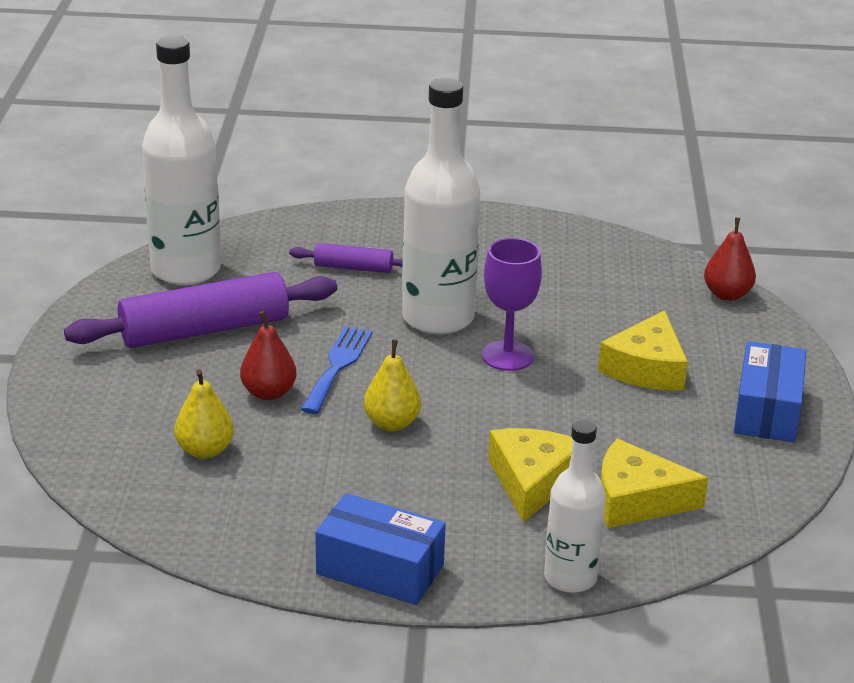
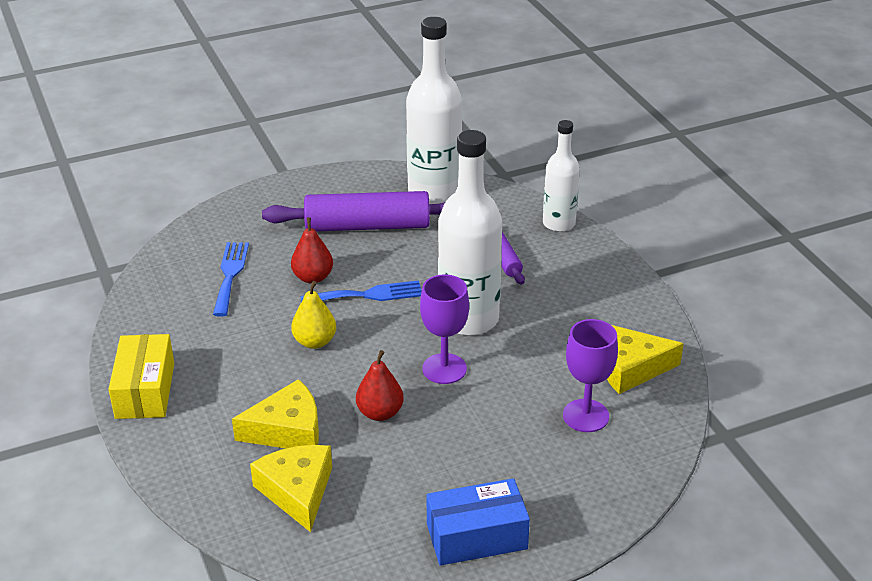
camera: 65 degrees right, 5 degrees up
purple rolling pin [64,272,337,348] -> purple rolling pin turned 45 degrees counterclockwise [262,191,445,231]
yellow pear [174,369,234,459] -> blue fork [213,242,249,316]
blue box [315,493,446,605] -> yellow box [108,334,174,419]
white bottle [544,420,606,593] -> white bottle moved to [543,120,580,232]
yellow cheese [598,310,688,390] -> yellow cheese moved to [607,325,684,394]
red pear [704,217,756,301] -> red pear moved to [356,350,404,421]
none -> purple goblet [563,319,618,432]

